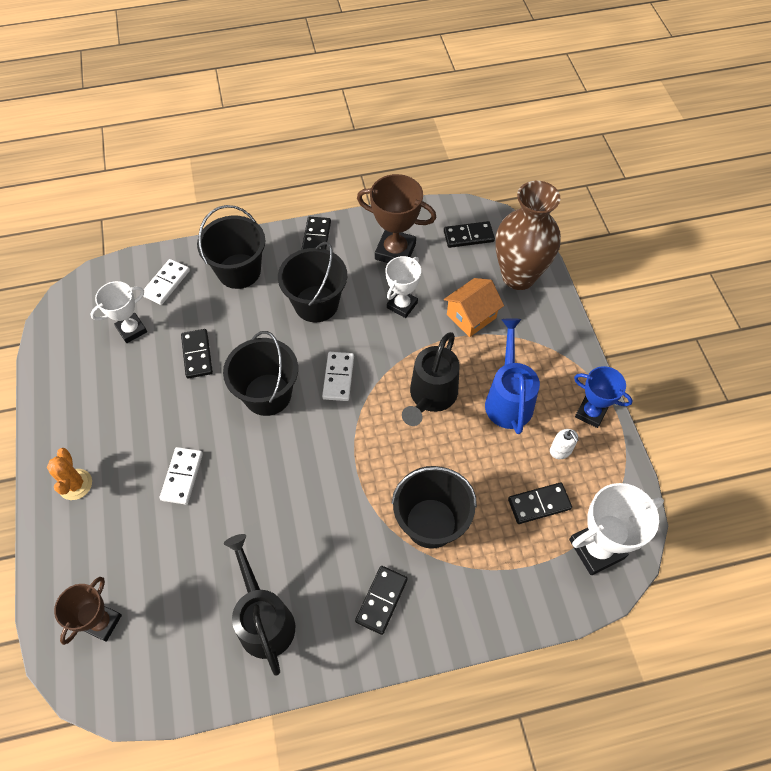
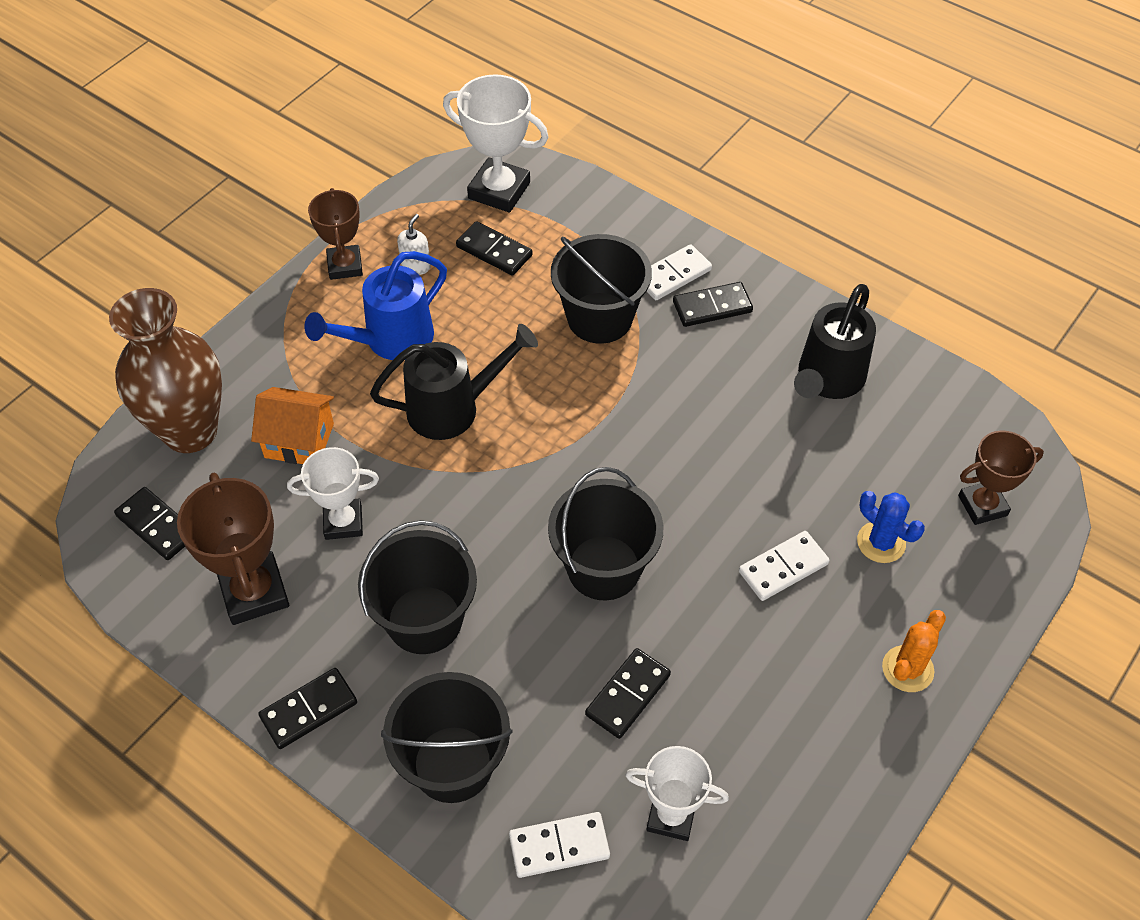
camera: 130 degrees left, 5 degrees down
white domino [322,352,354,401] -> white domino moved to [646,244,712,300]
blue trophy [574,366,633,428] -> brown trophy [308,188,363,280]
none -> blue cactus [857,491,925,563]

